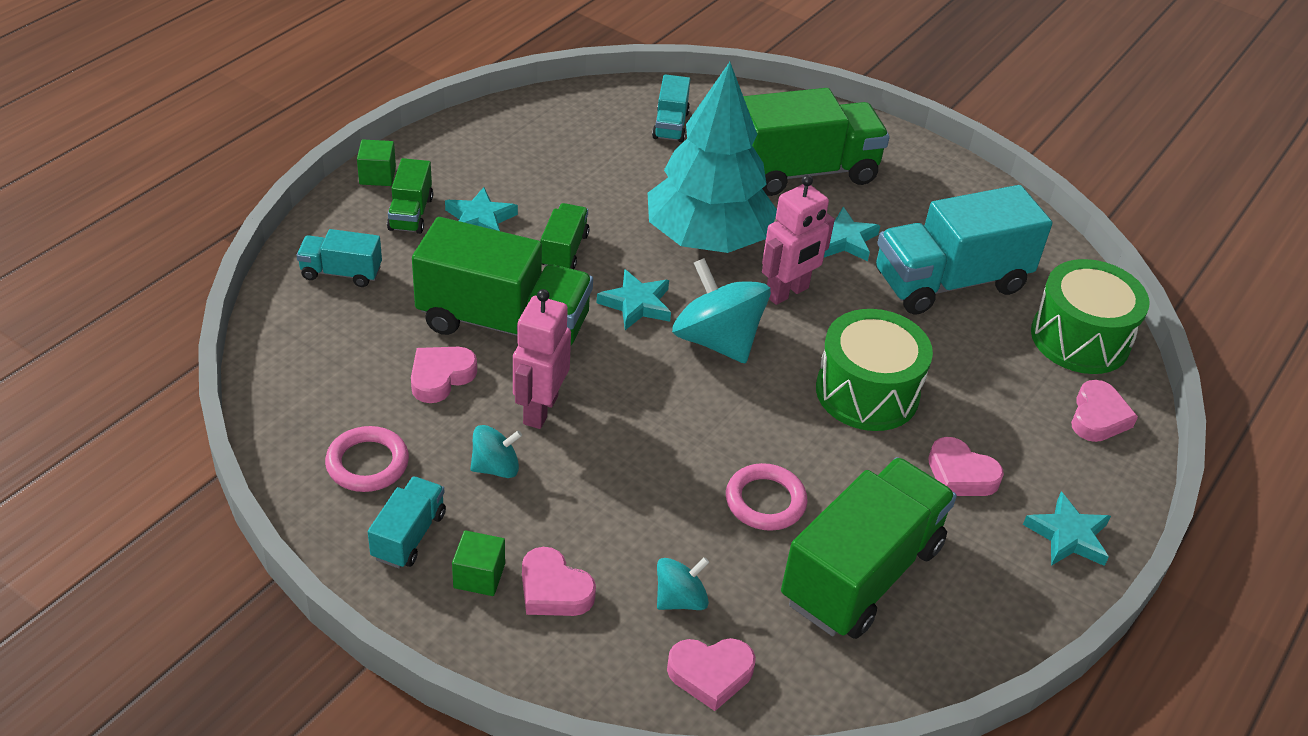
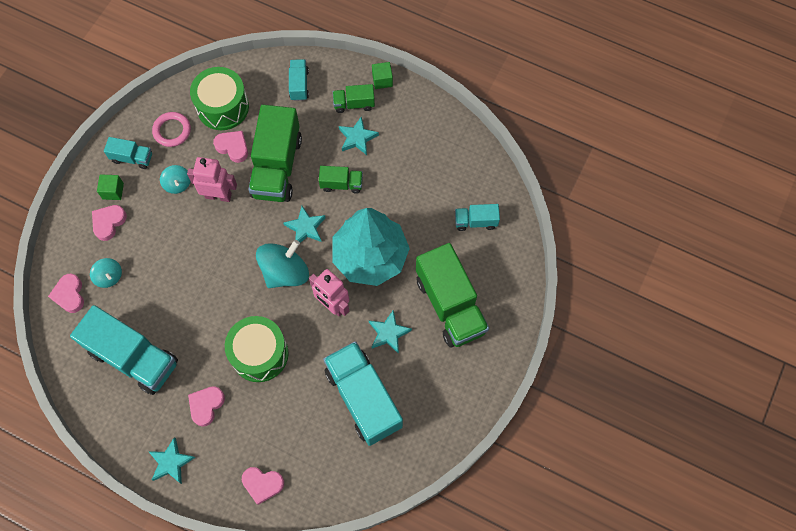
camera: 85 degrees right, 25 degrees up
pink ring [726,463,807,531] -> none
green truck [781,457,957,639] -> turquoise truck [70,305,178,395]
green drum [1031,259,1149,374] -> green drum moved to [190,67,249,130]

